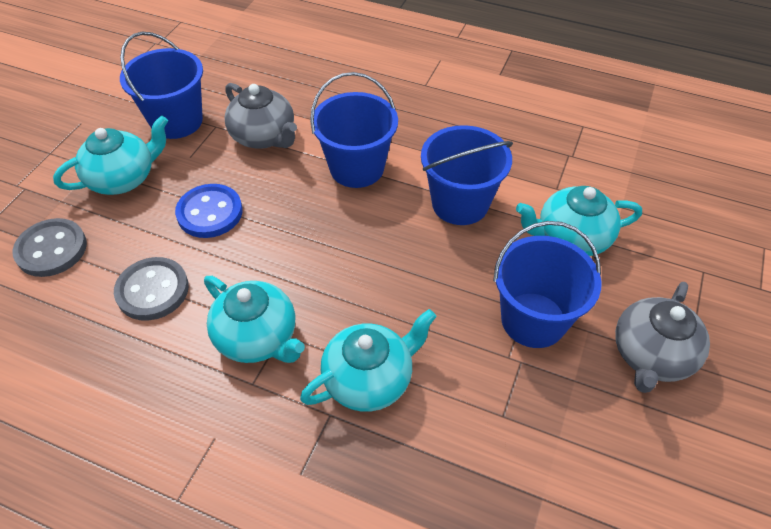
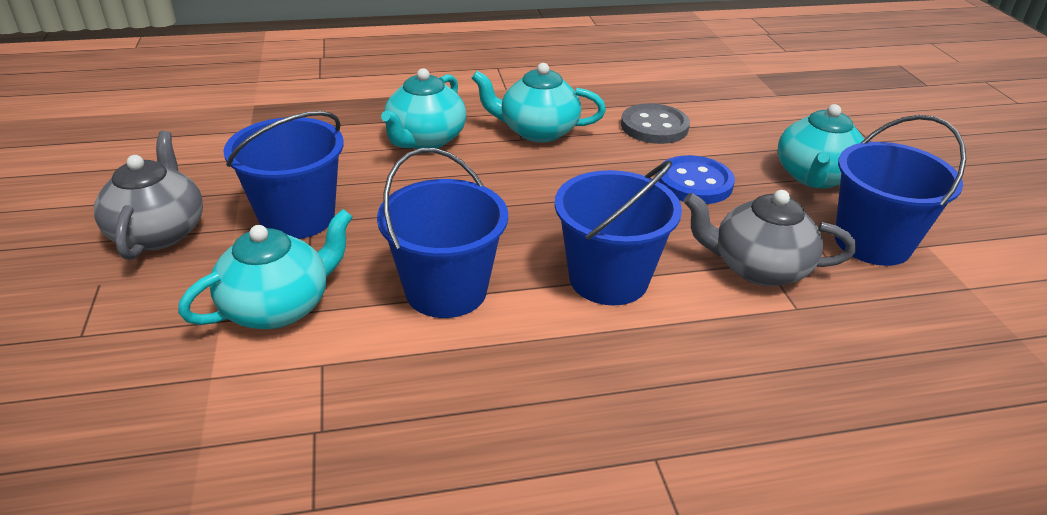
camera: 145 degrees right, 15 degrees down
grey button [13,218,87,277] -> none

